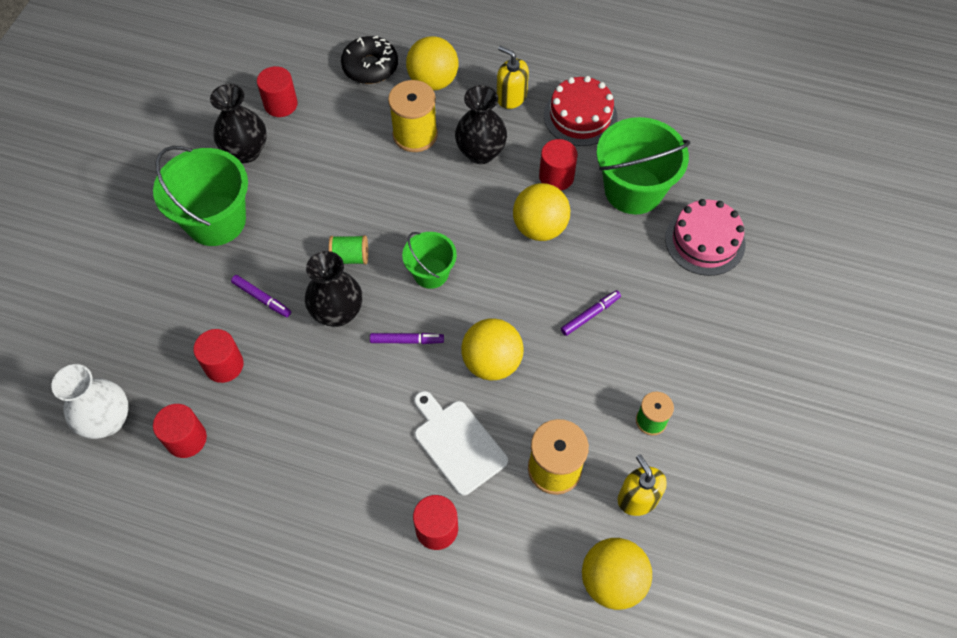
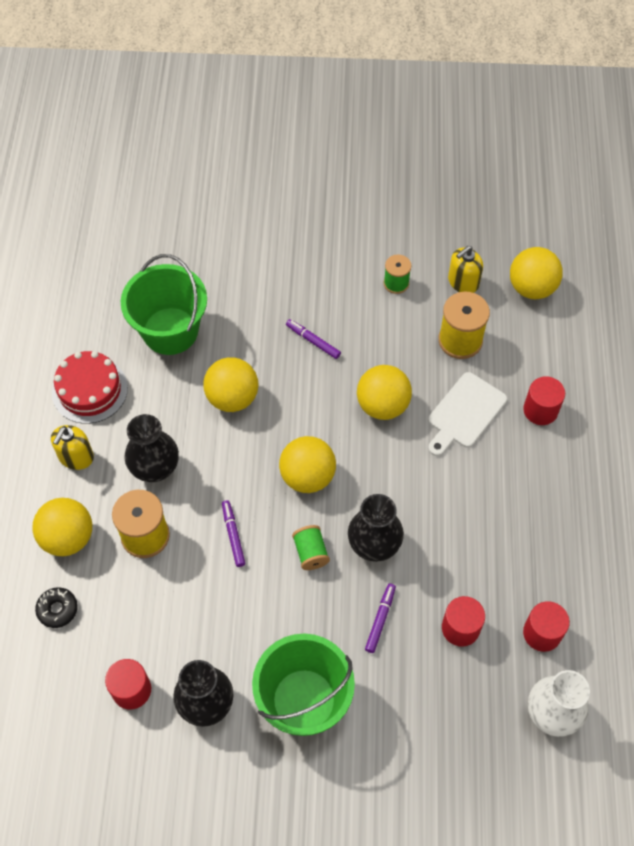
camera: 105 degrees left, 0 degrees up
black donut [341,36,398,84] -> black donut [35,587,78,628], size x0.63
purple marker [370,333,444,344] -> purple marker moved to [222,500,245,567]
green bucket [402,232,457,289] -> yellow ball [279,436,336,493]
red cylinder [539,139,578,190] -> none
pink cake [665,199,745,276] -> none

